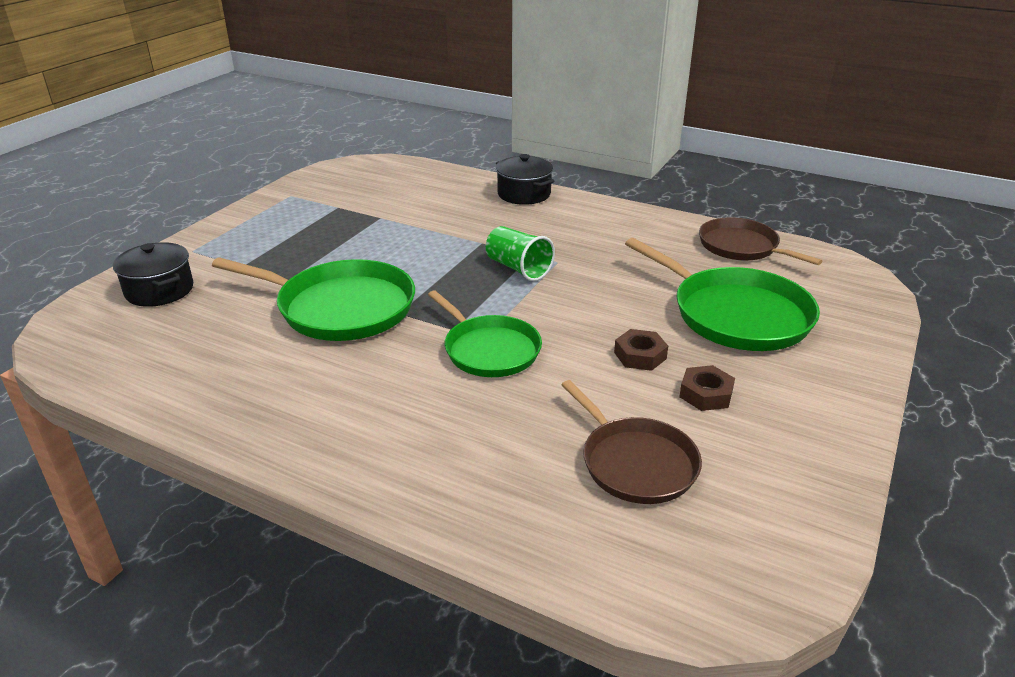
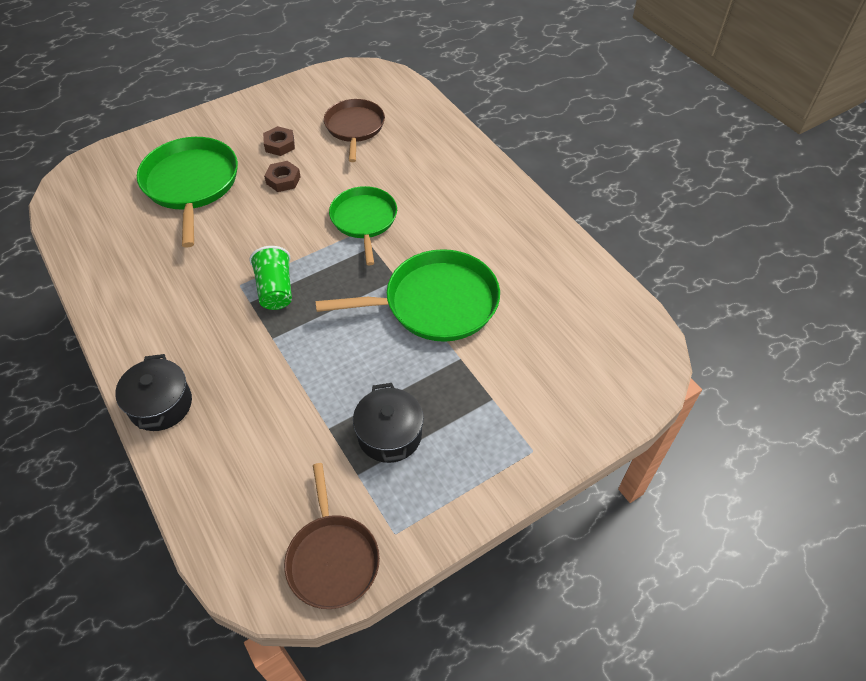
camera: 150 degrees left, 20 degrees up
black pot [113,242,193,307] -> black pot moved to [353,383,424,463]
green pan [212,257,415,341] -> green pan turned 120 degrees clockwise [315,249,500,342]
brown pan [699,217,822,265] -> brown pan moved to [284,463,380,609]

